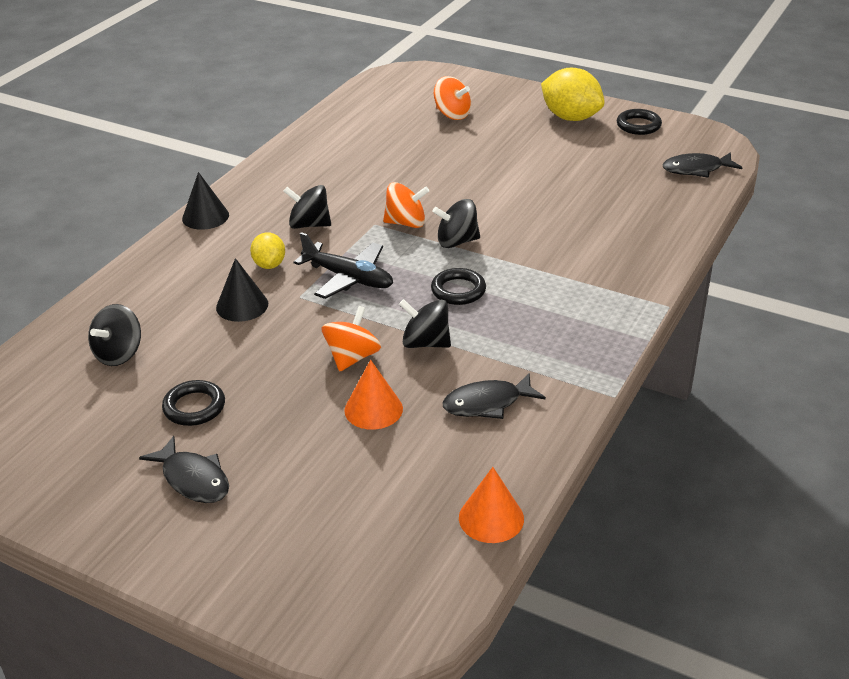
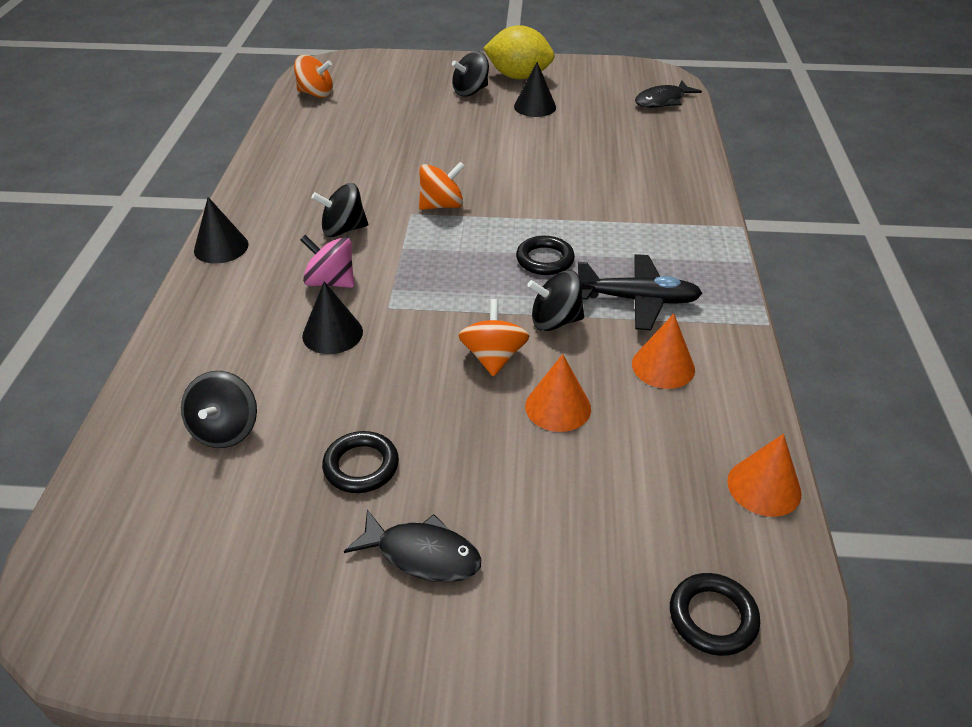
camera: 25 degrees left, 5 degrees up
yellow lemon [250,232,285,269] -> pink spinning top [300,235,354,288]
black plane [294,232,393,299] -> black plane moved to [578,254,703,330]
black spinning top [433,199,480,248] -> black spinning top moved to [452,51,489,97]
orange spinning top [434,76,471,120] -> orange spinning top moved to [294,55,333,98]
black fish [442,373,546,419] -> orange cone [632,314,695,389]
black ring [617,109,662,135] -> black ring moved to [670,573,760,656]
none -> black cone [514,62,556,117]

